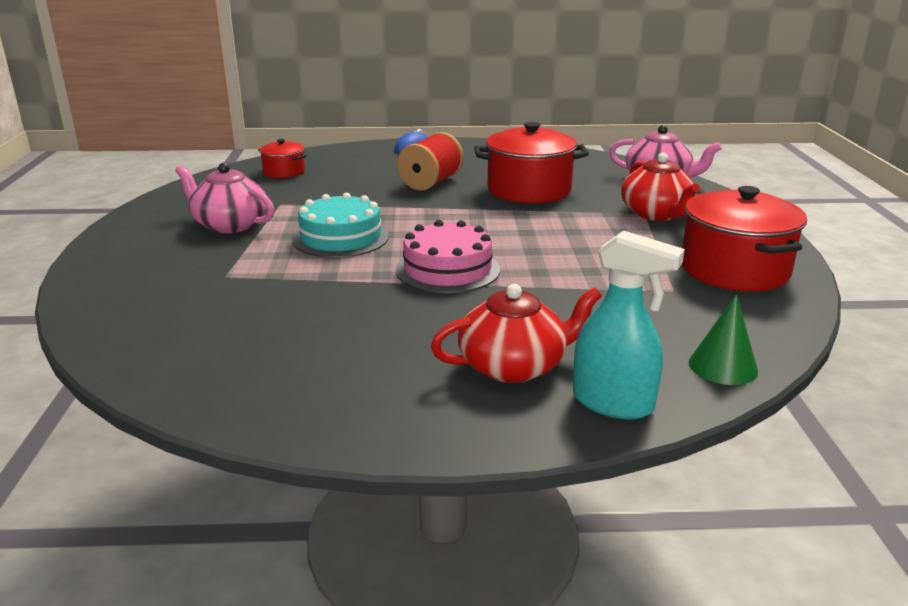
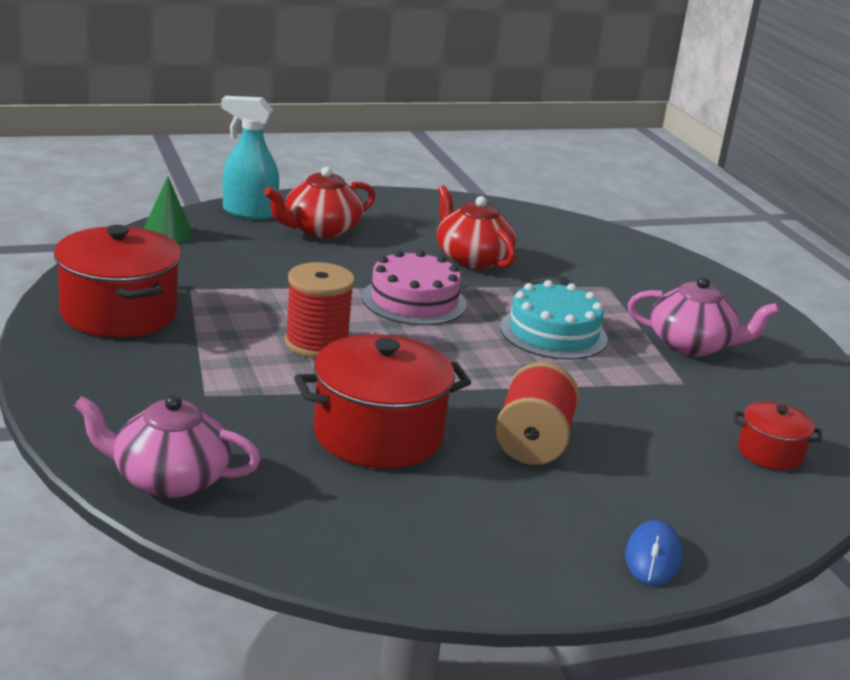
camera: 160 degrees right, 0 degrees up
red teapot [621,153,700,221] -> red teapot moved to [437,186,516,269]
none -> red spool [285,262,355,358]

